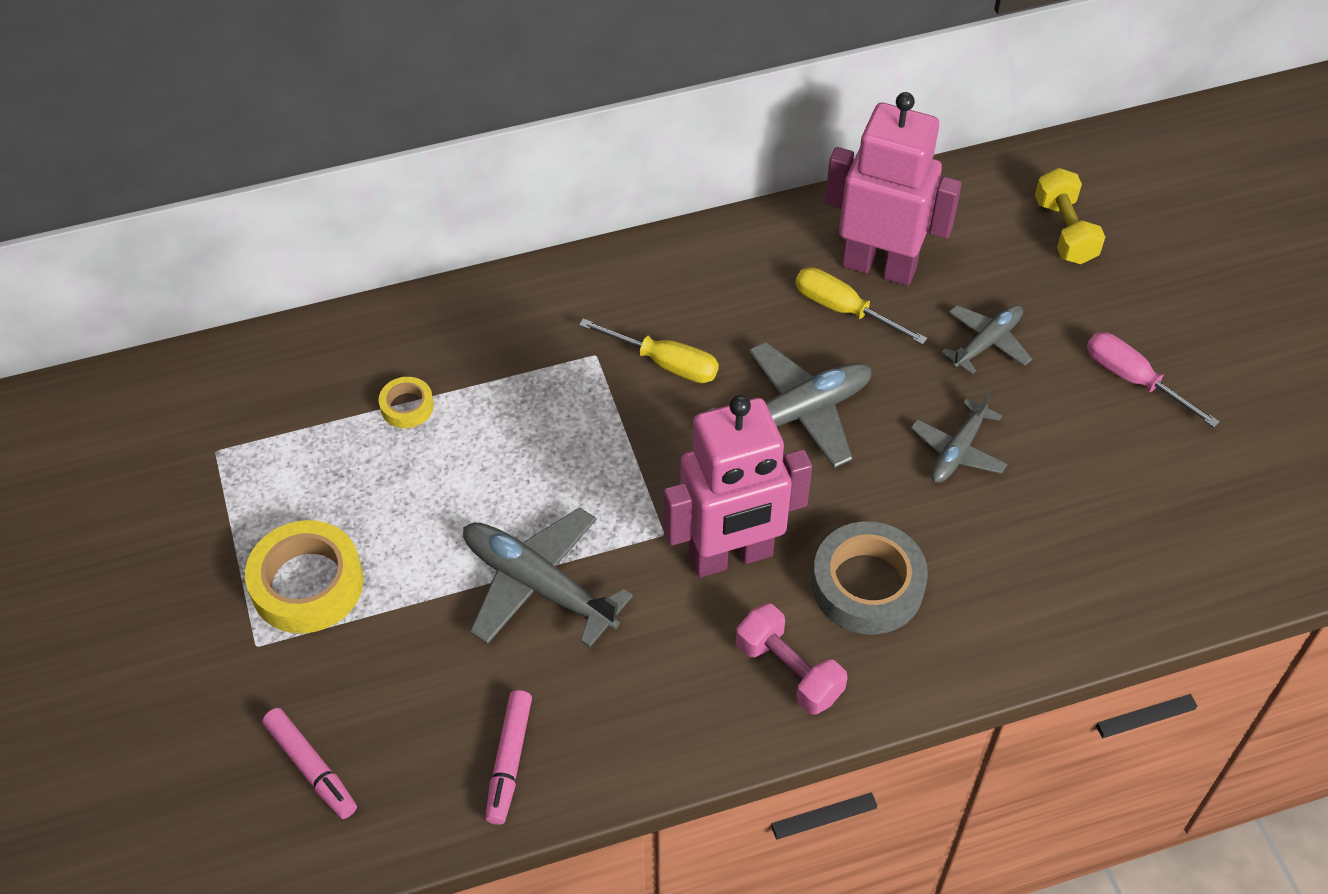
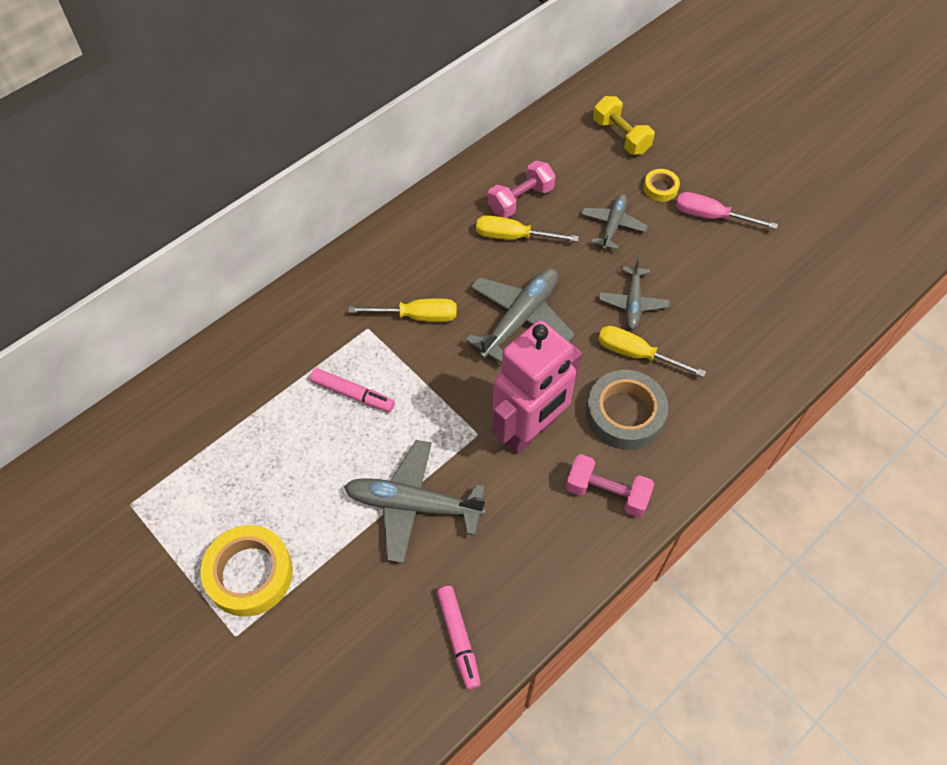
camera: 25 degrees left, 5 degrees up
pink marker [262,708,357,819] -> pink marker moved to [310,368,395,412]
yellow tape [379,377,434,428] -> yellow tape moved to [643,169,680,202]
pink robot [825,92,962,286] -> pink dumbbell [488,161,556,218]
none -> yellow screwdriver [598,326,706,377]

